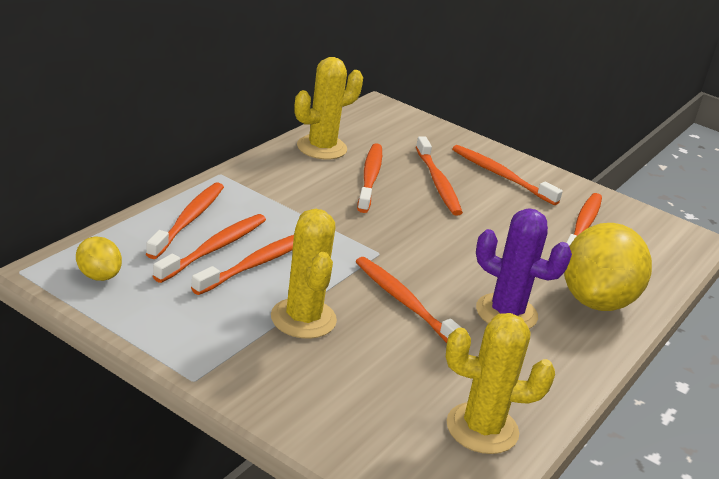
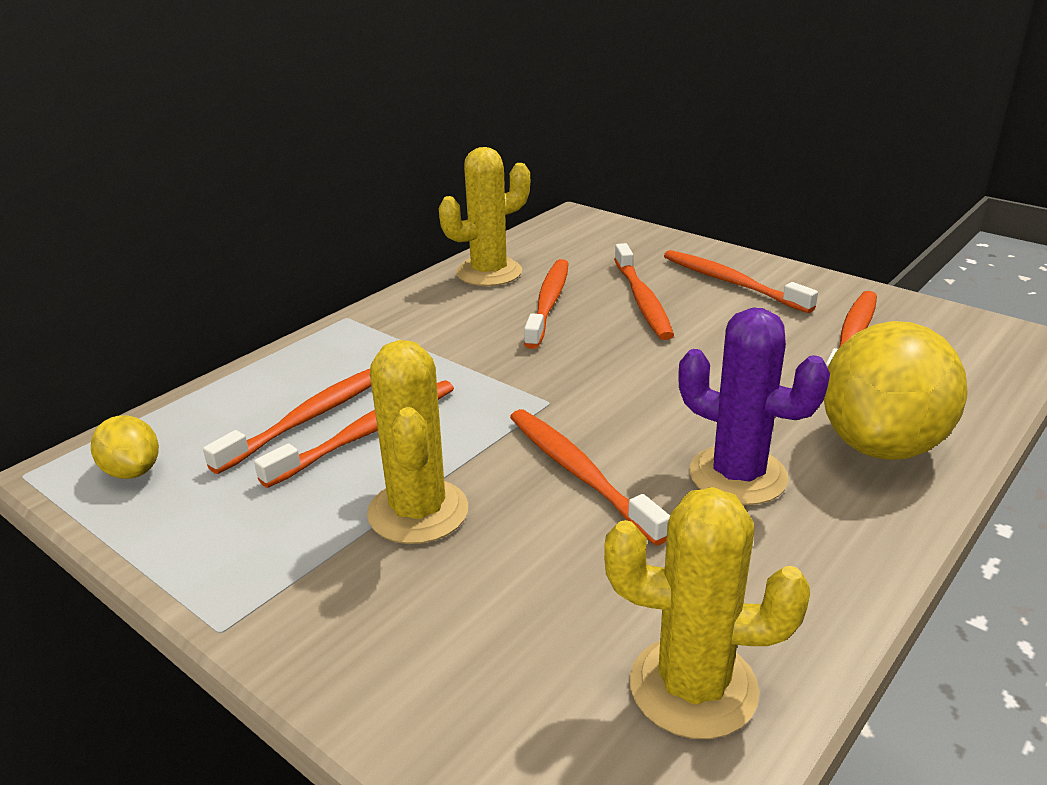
camera: 10 degrees right, 0 degrees up
orange toothbrush [146,182,224,259] -> none

